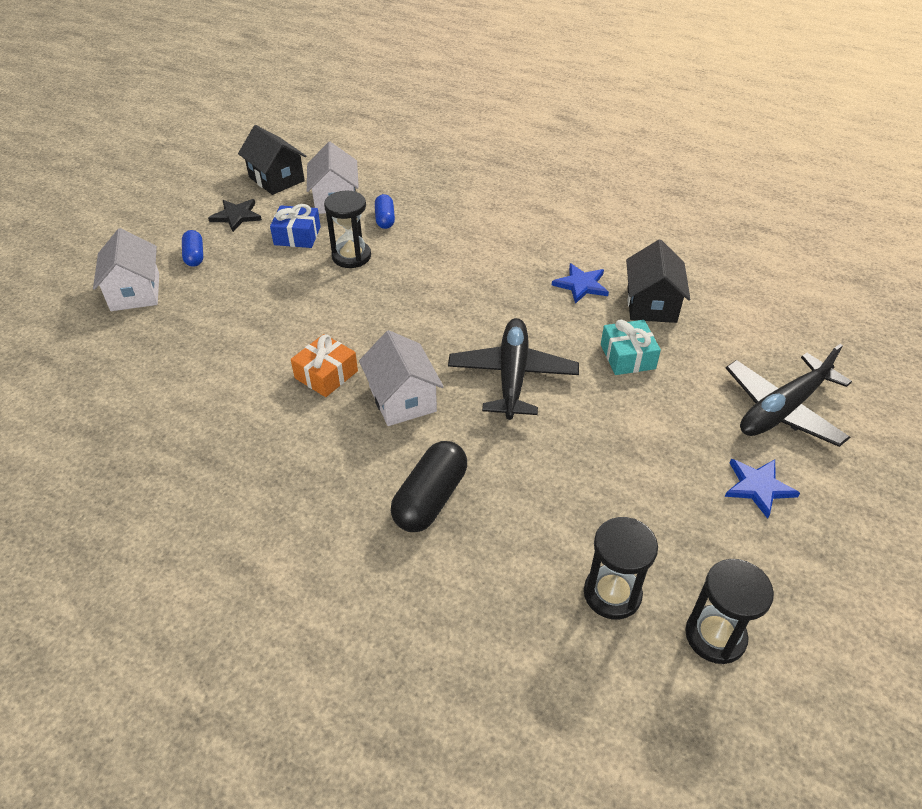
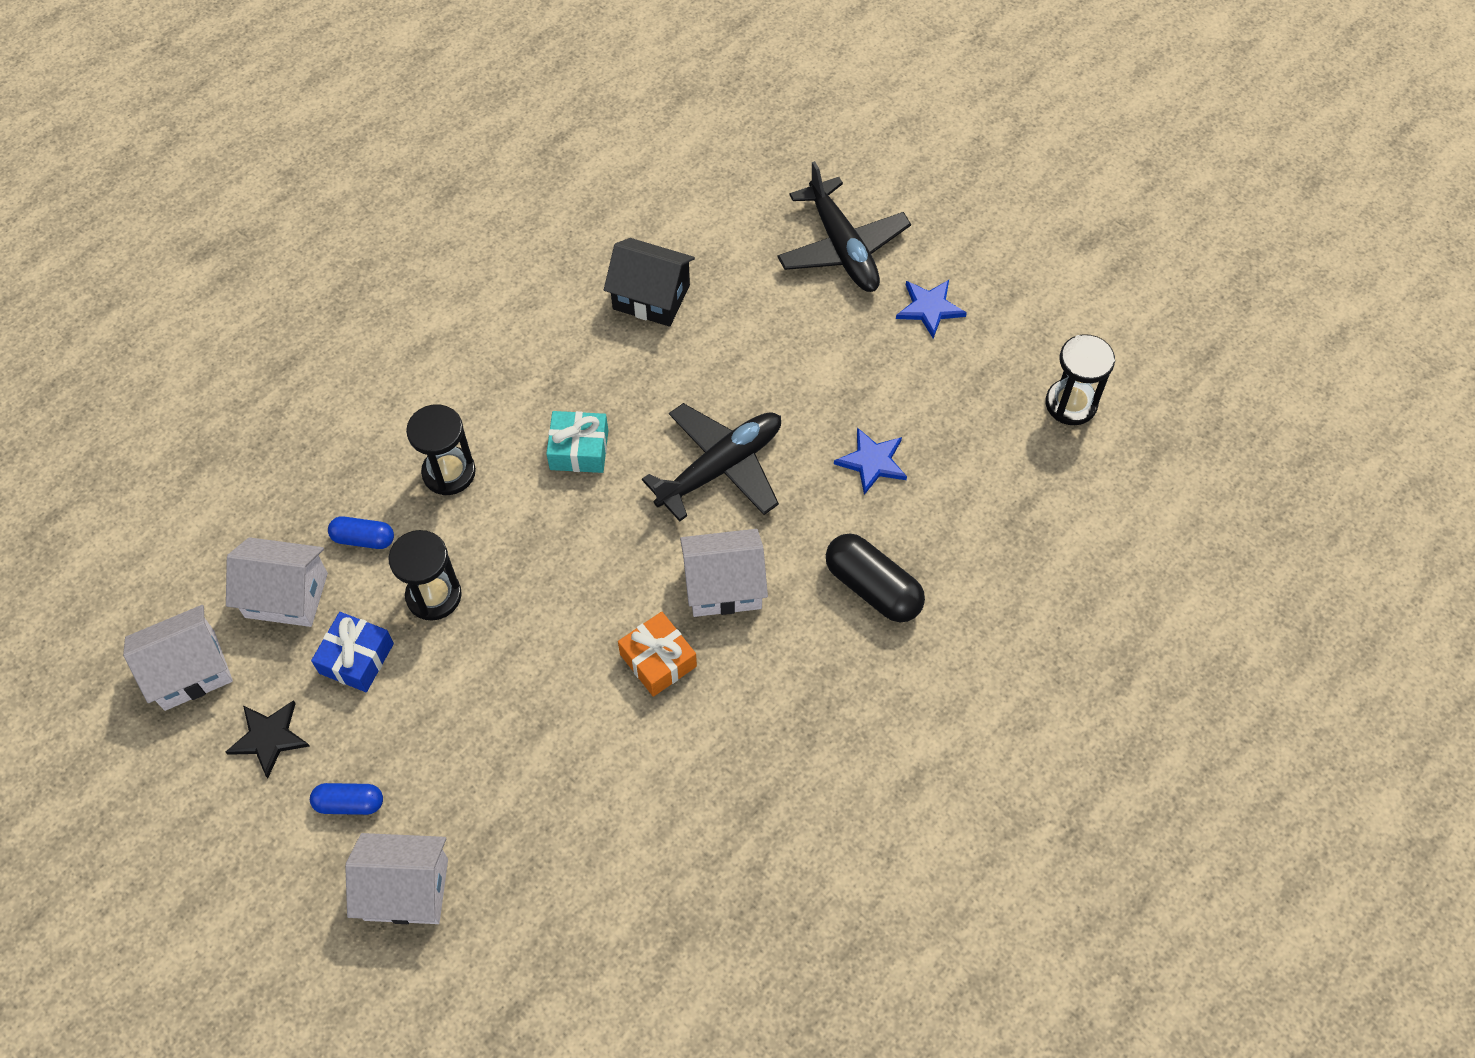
camera: 75 degrees left, 15 degrees up
black house [238,125,306,195] -> white house [123,605,233,711]
black plane [448,318,579,420] -> black plane turned 120 degrees clockwise [642,403,781,521]
blue star [552,263,609,304] -> blue star moved to [834,427,907,495]
black hourglass [584,517,658,620] -> black hourglass moved to [406,404,476,495]
turquoise gift [601,320,661,375] -> turquoise gift moved to [546,411,608,473]

